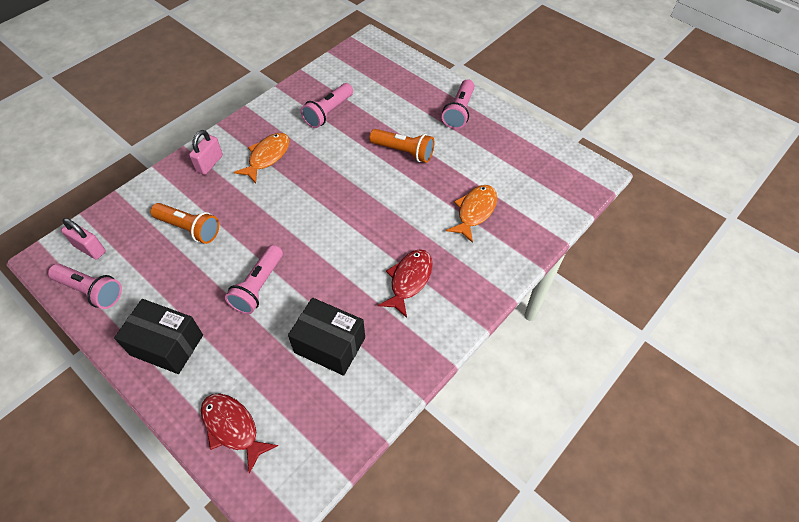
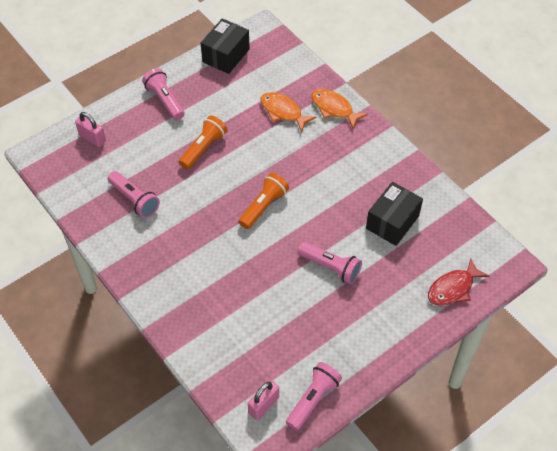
camera: 80 degrees left, 0 degrees up
black box [114,299,203,374] -> black box moved to [201,18,250,74]
orange flashlight [151,203,219,244] -> orange flashlight moved to [238,173,289,229]
pink padlock [189,130,223,175] -> pink padlock moved to [75,112,106,147]
orange fish [234,133,290,183] -> orange fish moved to [312,89,368,128]
red fish [378,250,433,318] -> none
pink flashlight [442,79,475,129] -> pink flashlight turned 150 degrees counterclockwise [142,68,185,120]

